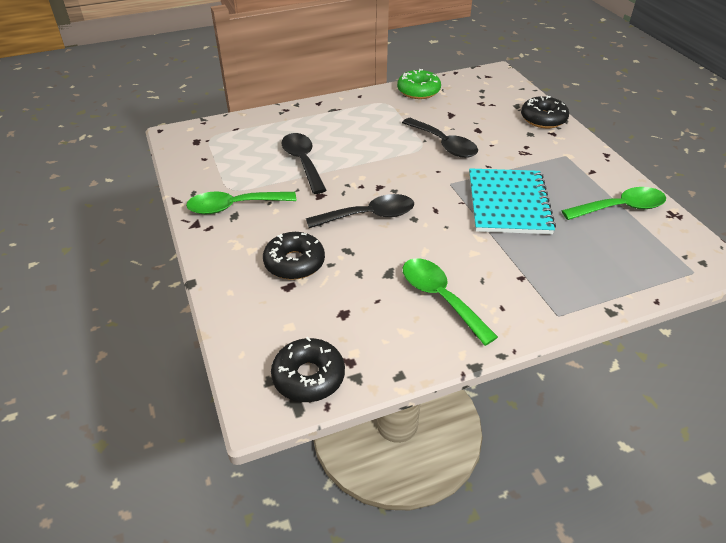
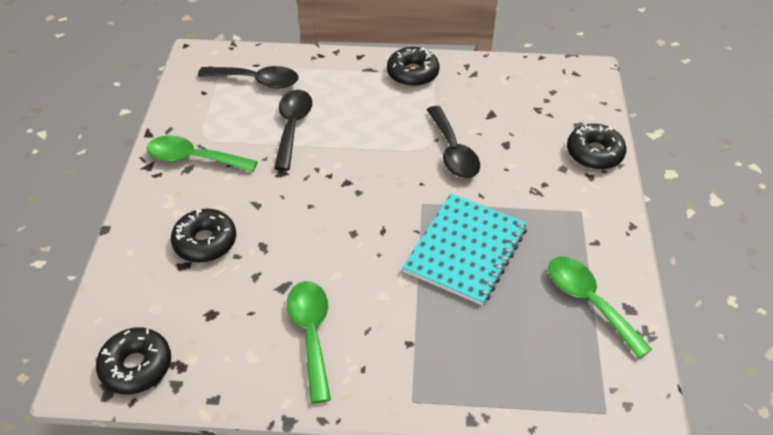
camera: 25 degrees right, 5 degrees up
black spoon [306,194,414,228] -> black spoon moved to [198,66,299,88]
green donut [397,69,441,99] -> none
green spoon [561,187,666,220] -> green spoon turned 135 degrees counterclockwise [548,257,652,358]
none -> black donut [387,47,439,87]

